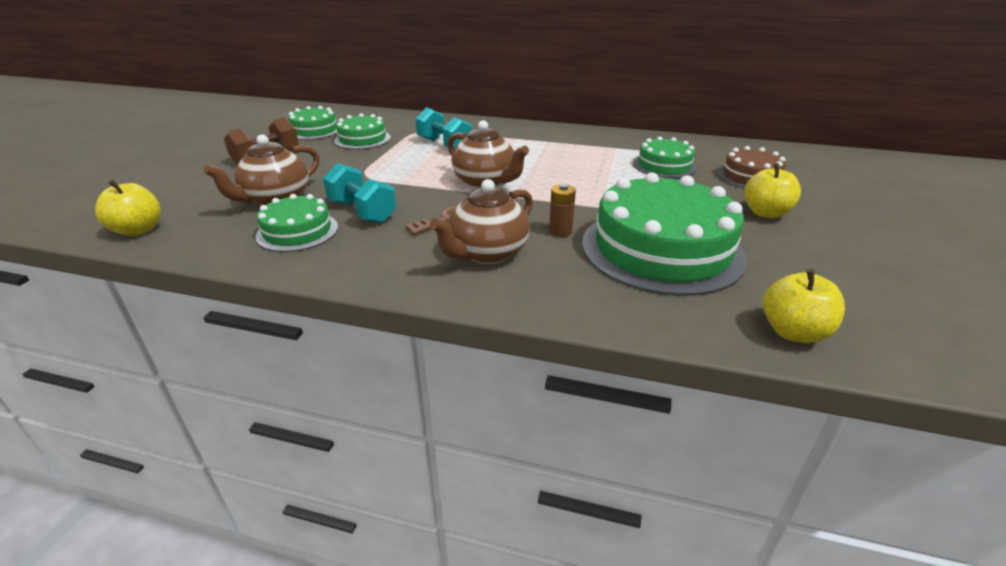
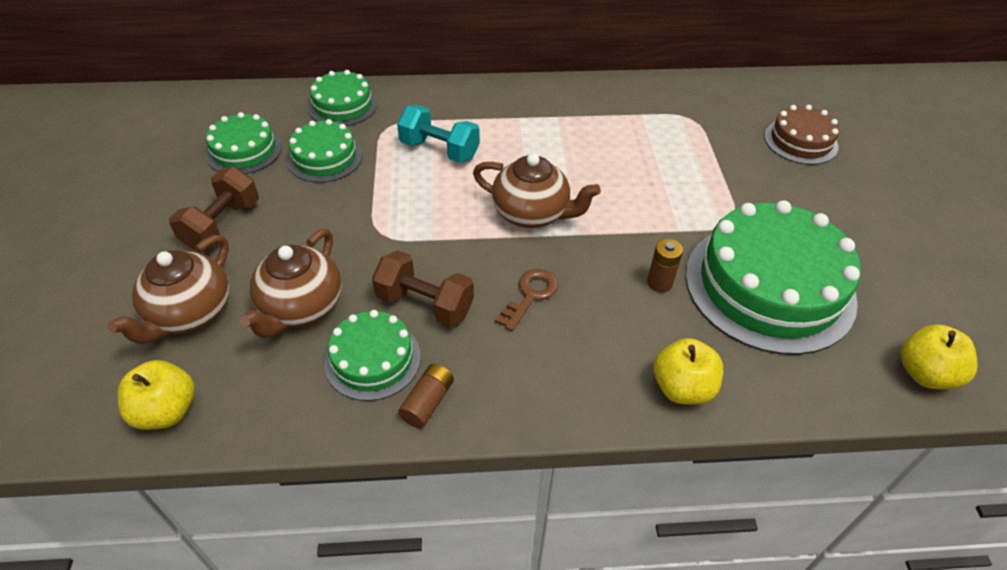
camera: 20 degrees left, 15 degrees up
turquoise dumbbell [323,163,396,223] -> brown dumbbell [372,250,474,327]
brown teapot [430,179,533,264] -> brown teapot moved to [107,235,229,344]
green cake [633,136,697,178] -> green cake moved to [308,70,377,126]
yellow apple [744,163,801,218] -> yellow apple moved to [654,338,723,404]
none -> brown battery [398,364,454,428]

